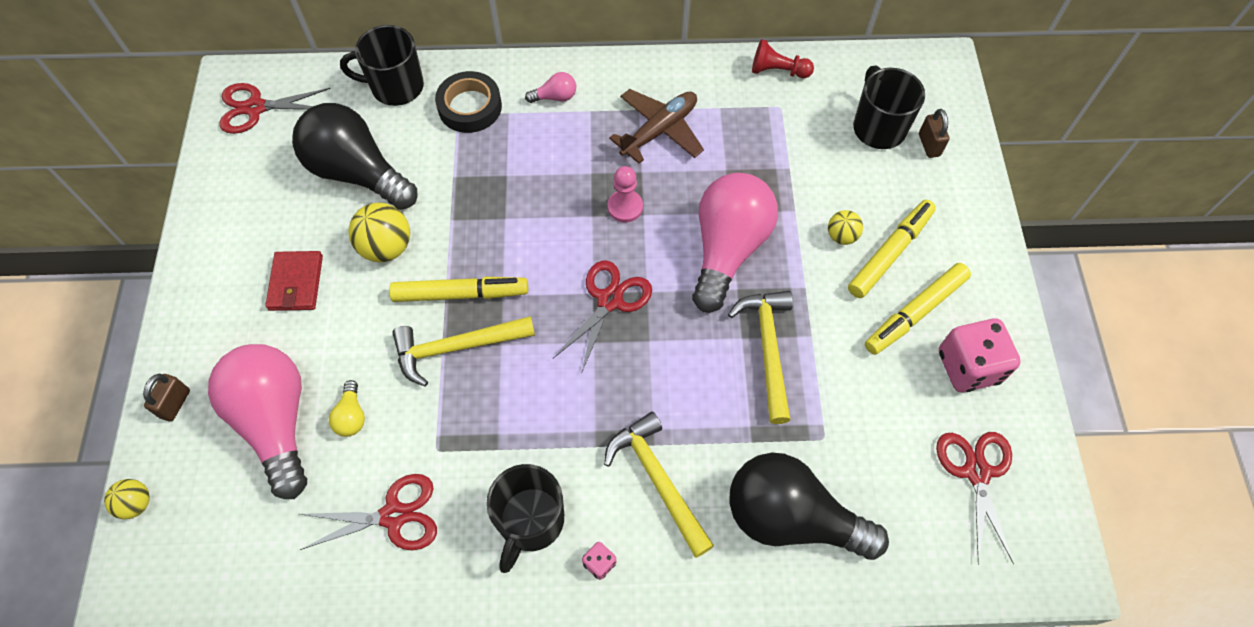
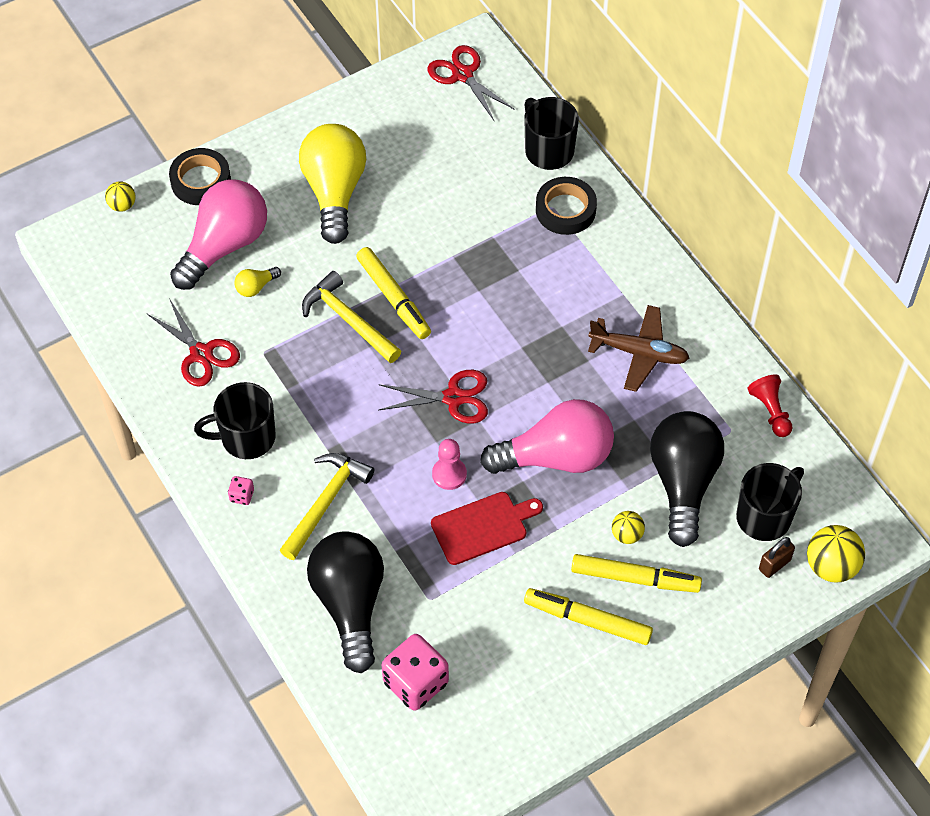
camera: 60 degrees right, 5 degrees down
brown padlock [143,374,190,422] -> black tape [169,148,231,205]
red wallet [265,251,323,311] -> yellow light bulb [299,124,366,244]
black light bulb [292,103,417,210] -> black light bulb moved to [650,411,724,547]
yellow ball [349,203,410,262] -> yellow ball moved to [807,525,865,583]
pink light bulb [525,72,576,103] -> none
pink pawn [607,166,643,223] -> pink pawn moved to [432,439,467,490]
yellow hammer [728,291,793,424] -> red cutting board [431,492,543,565]
red scissors [936,432,1014,565] -> none
pink dice [939,318,1021,392] -> pink dice moved to [382,634,449,711]

